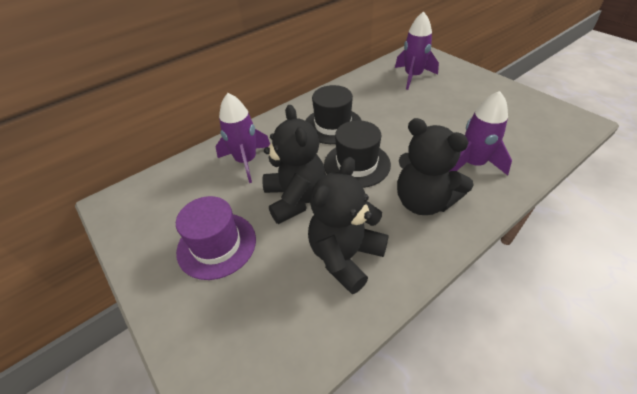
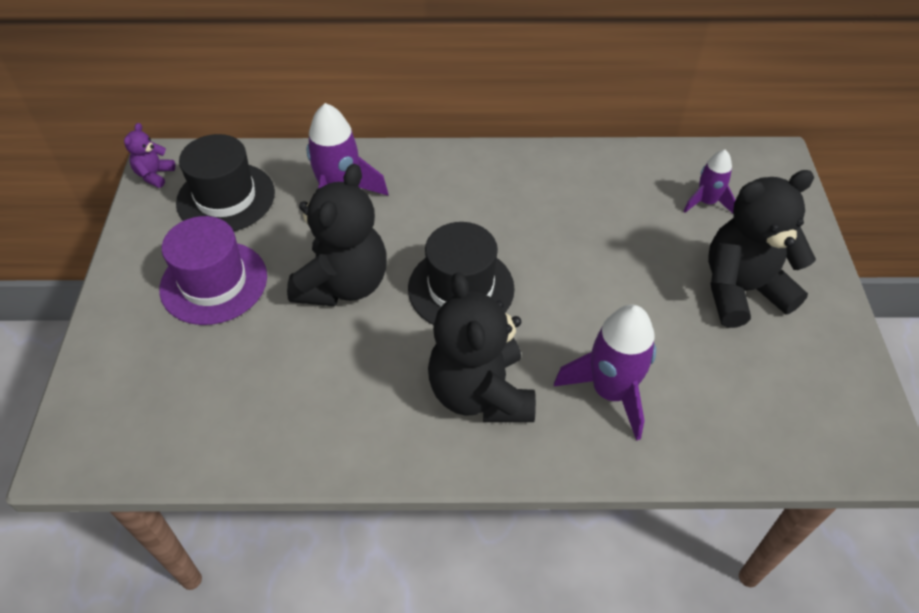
camera: 35 degrees right, 5 degrees up
black hat [305,85,362,144] -> black hat moved to [176,134,275,231]
black teddy bear [308,157,389,294] -> black teddy bear moved to [708,170,816,328]
purple rocket [395,11,439,90] -> purple rocket [684,150,735,214], size x0.59
none -> purple teddy bear [124,123,175,188]

